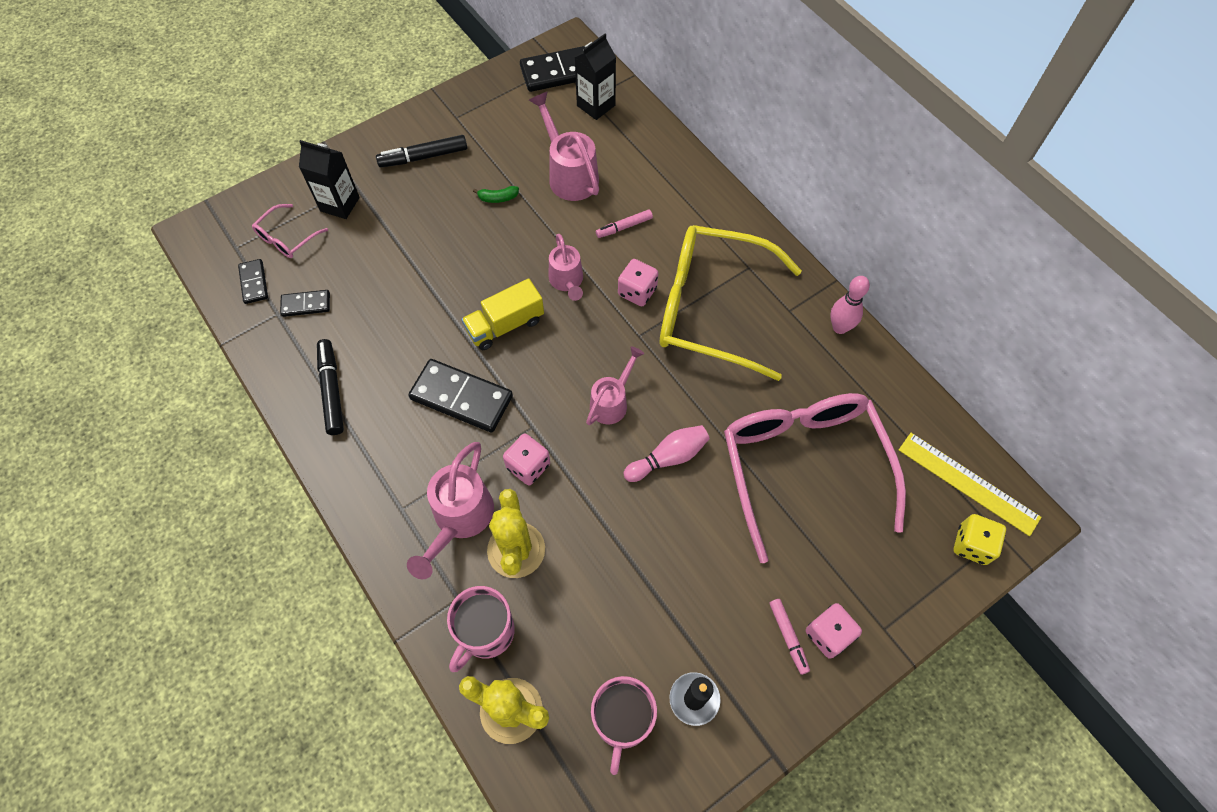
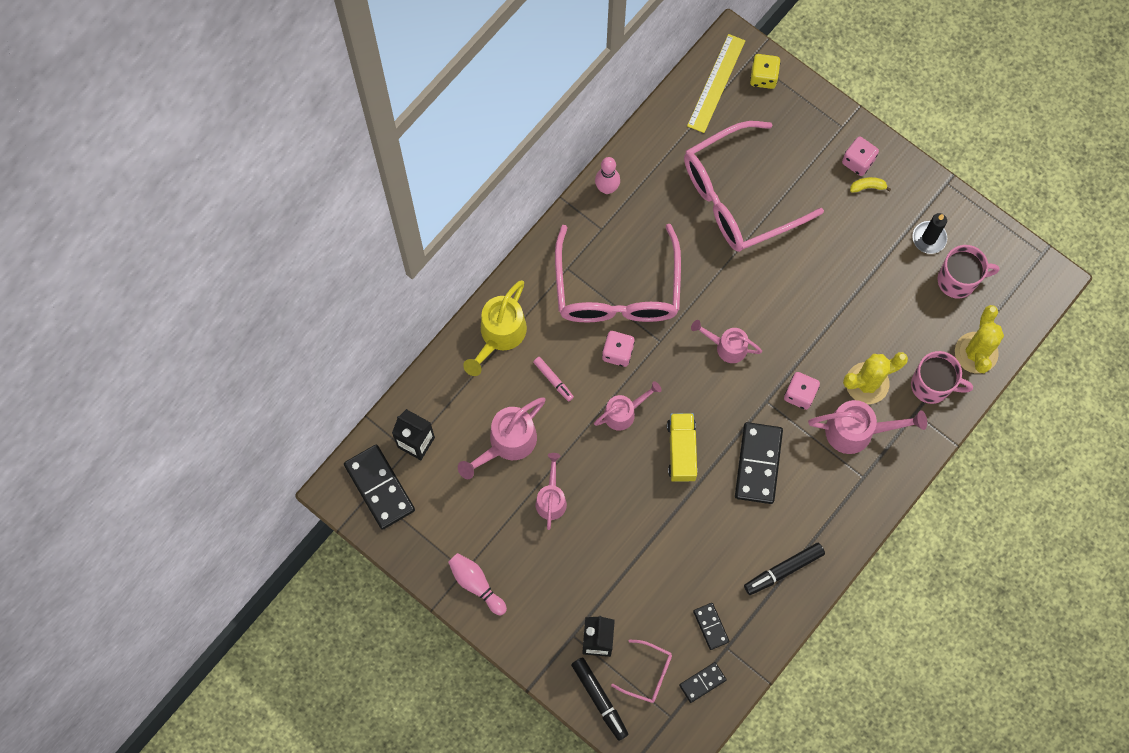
camera: 105 degrees left, 10 degrees up
black marker [376,135,467,167] -> black marker moved to [571,657,629,741]
yellow truck [462,278,544,350] -> yellow truck turned 135 degrees counterclockwise [667,413,698,482]
green banana [473,186,519,203] -> pink watering can [536,453,567,530]
pink bowling pin [623,425,710,482] -> pink bowling pin moved to [448,553,507,615]
yellow glasses [660,225,802,381] -> pink glasses [555,224,681,322]
pink marker [769,599,810,675] -> yellow banana [850,177,891,192]
none -> yellow watering can [463,280,527,376]

